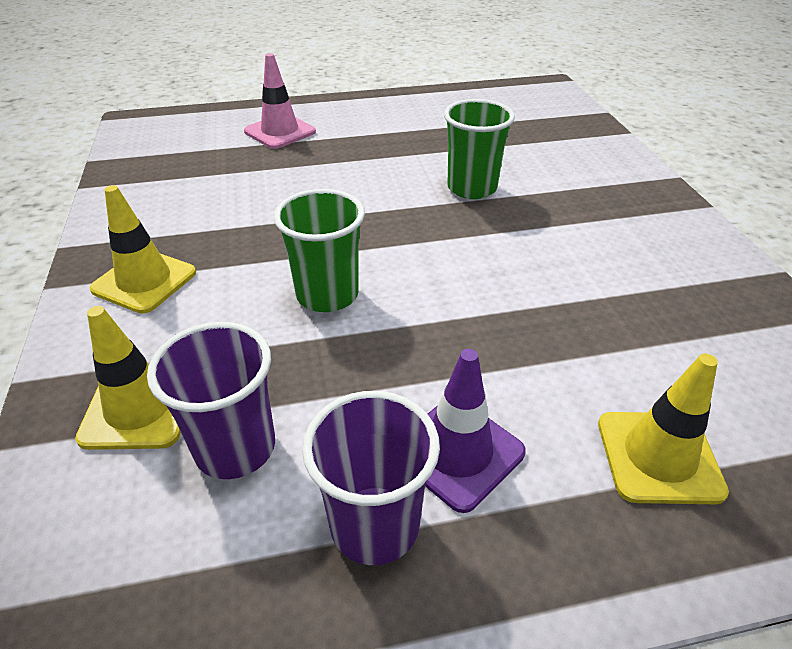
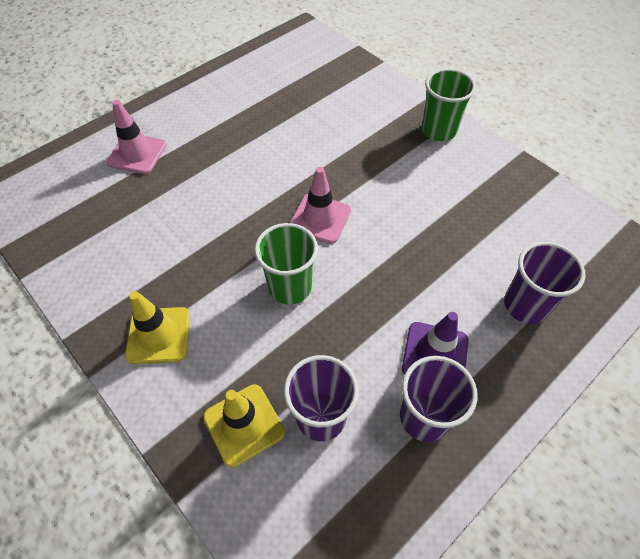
camera: 30 degrees left, 15 degrees up
green cup [444,99,515,199] -> green cup moved to [422,68,476,141]
yellow traffic cone [598,353,729,504] -> purple cup [504,242,586,324]
none -> pink traffic cone [290,167,351,244]

